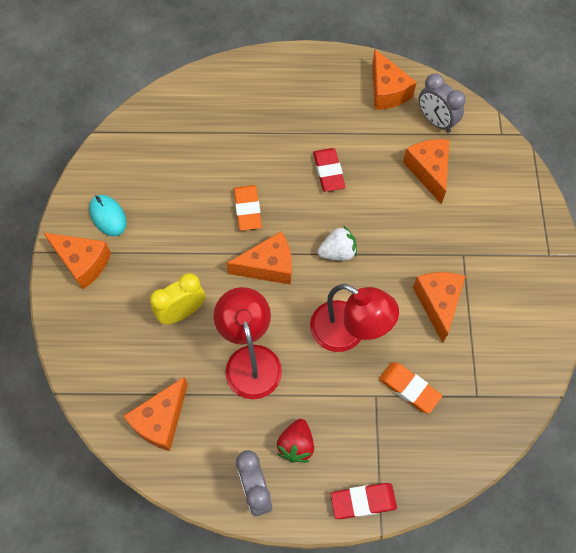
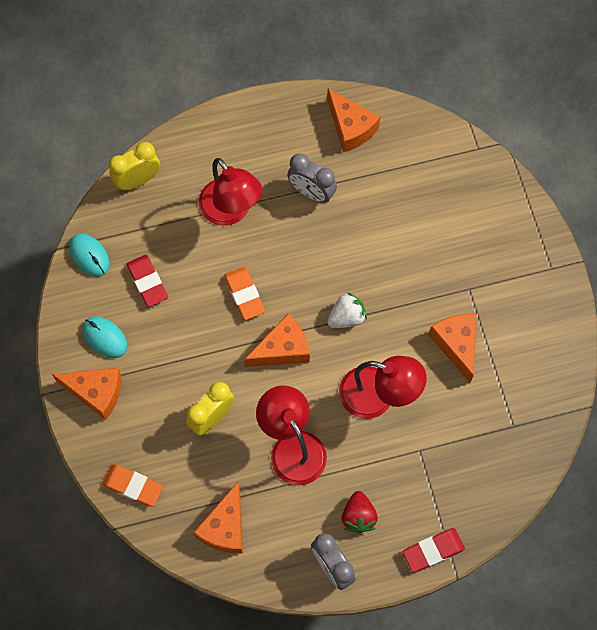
camera: 15 degrees left, 5 degrees up
red eraser [313,148,345,192] -> red eraser moved to [126,255,168,307]
orange eraser [379,362,442,414] -> orange eraser moved to [102,464,163,507]
orange cheese [403,139,449,204] -> none
grey clock [418,73,466,133] -> grey clock moved to [287,153,337,203]
none -> turquoise mouse [70,233,110,277]
none -> yellow clock [109,142,160,190]
none -> red lamp [198,158,262,226]

